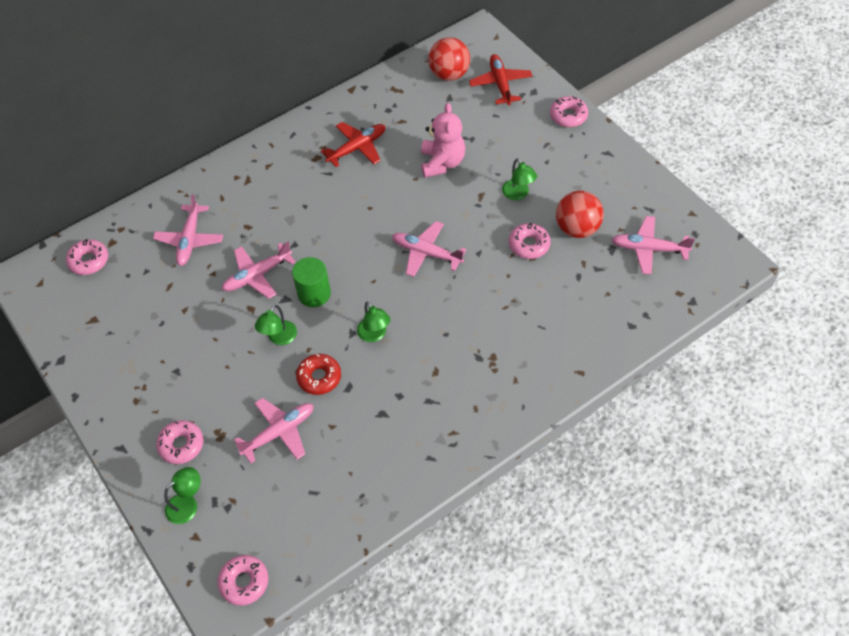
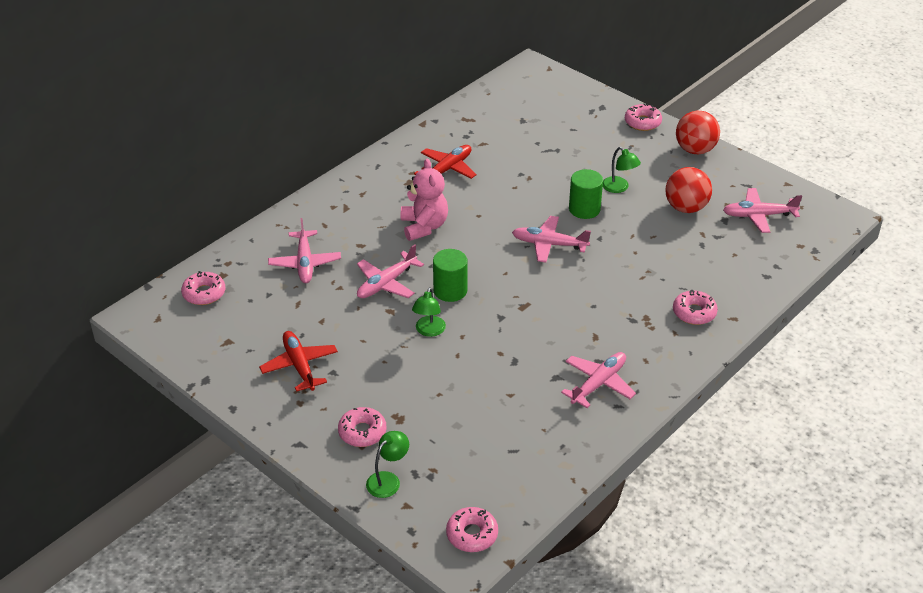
camera: 15 degrees left, 15 degrees down
pink plane [234,398,313,463] -> pink plane moved to [561,352,636,408]
red donut [296,354,341,395] -> none
green lamp [357,301,391,342] -> none
pink teddy bear [421,103,466,178] -> pink teddy bear moved to [401,159,448,241]
red ball [428,37,470,81] -> red ball moved to [676,111,720,154]
red plane [469,54,532,105] -> red plane moved to [259,331,338,392]
pink donut [509,223,550,259] -> pink donut moved to [673,289,718,325]
none -> green cylinder [569,169,603,219]

